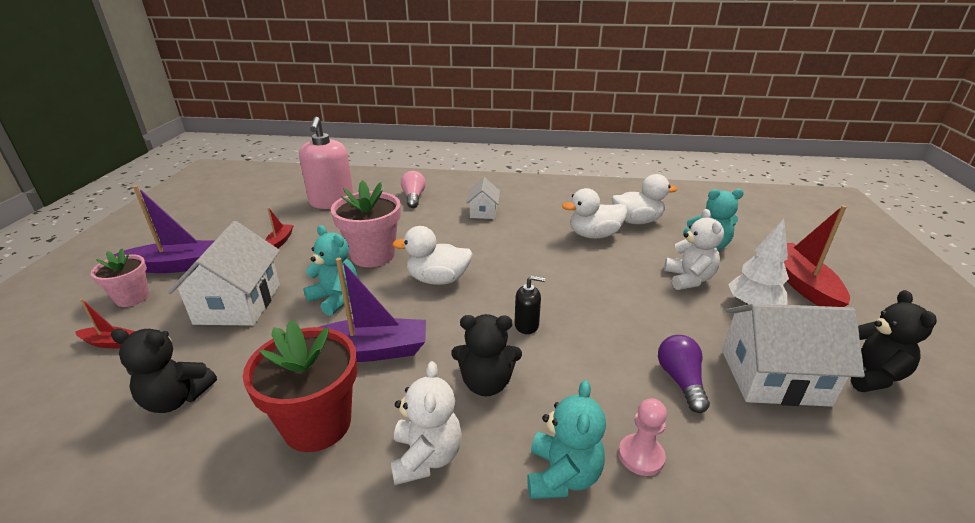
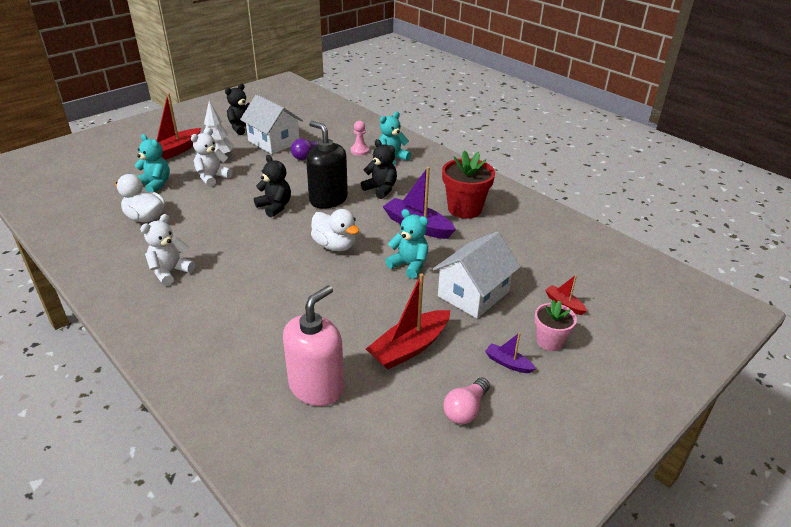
camera: 140 degrees left, 5 degrees up
black teddy bear [111,329,217,413] -> black teddy bear moved to [254,155,291,217]
purple boat [114,185,214,273] -> purple boat [485,332,536,373], size x0.50
red boat [265,207,294,248] -> red boat [366,274,450,369], size x2.00
turquoise teddy bear [303,225,357,316] -> turquoise teddy bear turned 135 degrees clockwise [385,209,428,279]
pink flower pot [331,180,401,267] -> none
white teddy bear [390,361,462,485] -> white teddy bear moved to [140,214,195,286]
pink light bulb [401,171,426,208] -> pink light bulb moved to [443,377,490,424]
white house [466,177,500,219] -> none
black soap dispenser [515,276,545,334] -> black soap dispenser [306,121,348,209], size x2.12
white duck [562,188,627,239] -> none

